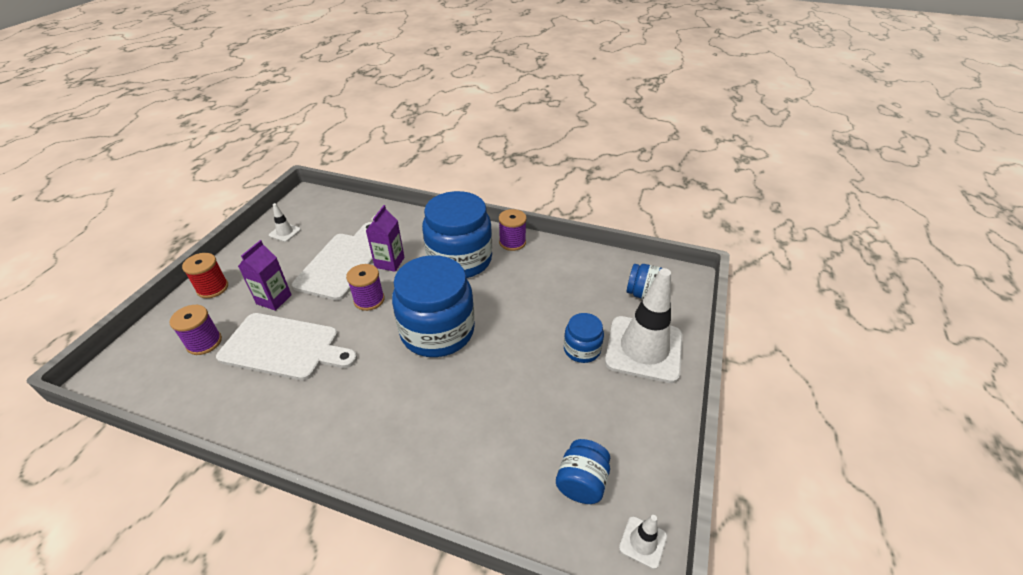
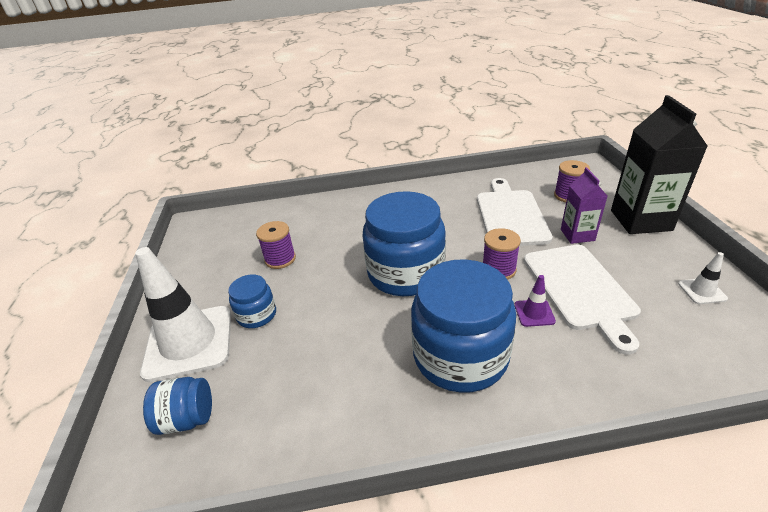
camera: 155 degrees right, 5 degrees down
red spool [182,253,228,298] -> black carton [611,95,708,234]
white cutting board [216,313,357,380] -> white cutting board turned 105 degrees clockwise [477,178,553,246]
purple carton [366,205,405,272] -> purple traffic cone [514,275,556,327]
purple spool [499,209,527,251] -> purple spool moved to [256,221,296,269]
blue jar [556,439,610,504] -> none
white traffic cone [619,515,667,569] -> none

